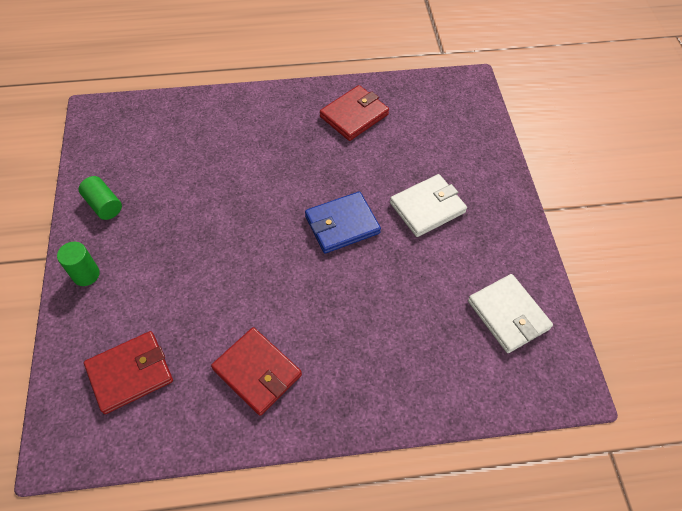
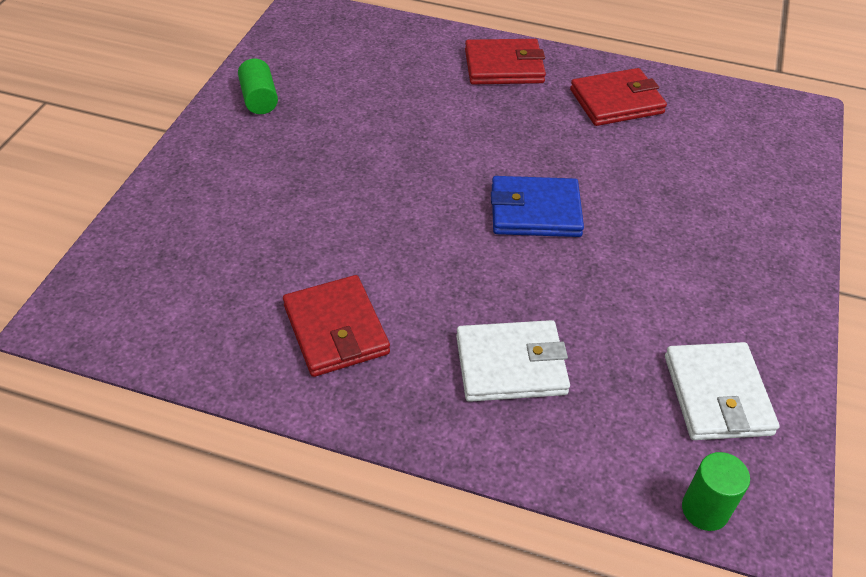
camera: 25 degrees right, 10 degrees down
green cylinder [57,242,100,286] -> green cylinder moved to [682,452,750,531]
red wallet [84,331,173,414] -> red wallet moved to [465,39,546,84]
white wallet [390,174,467,237] -> white wallet moved to [456,320,570,402]

